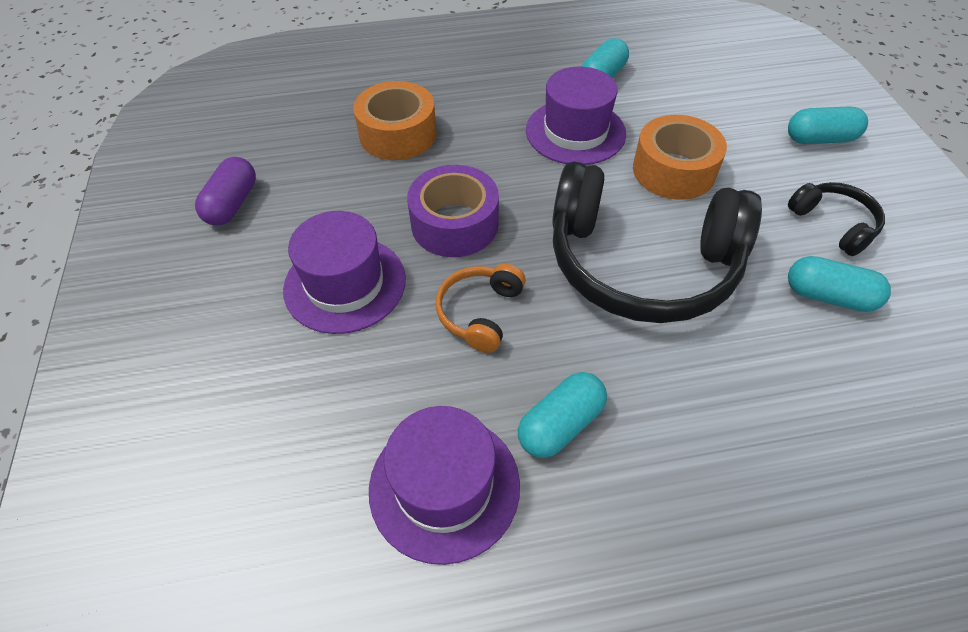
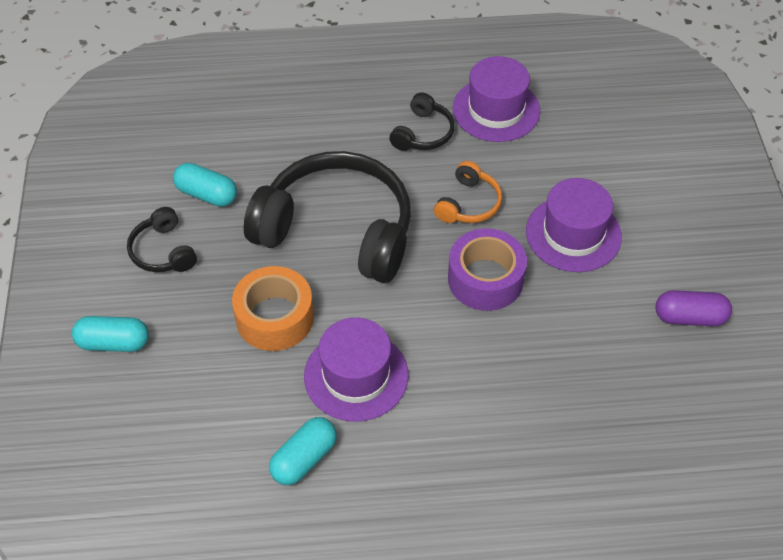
camera: 175 degrees left, 0 degrees up
purple capsule [195,157,256,225] -> purple capsule turned 75 degrees clockwise [656,290,732,326]
orange tape [353,81,437,160] -> none
turquoise capsule [518,372,607,458] -> black headphones [389,92,455,151]

